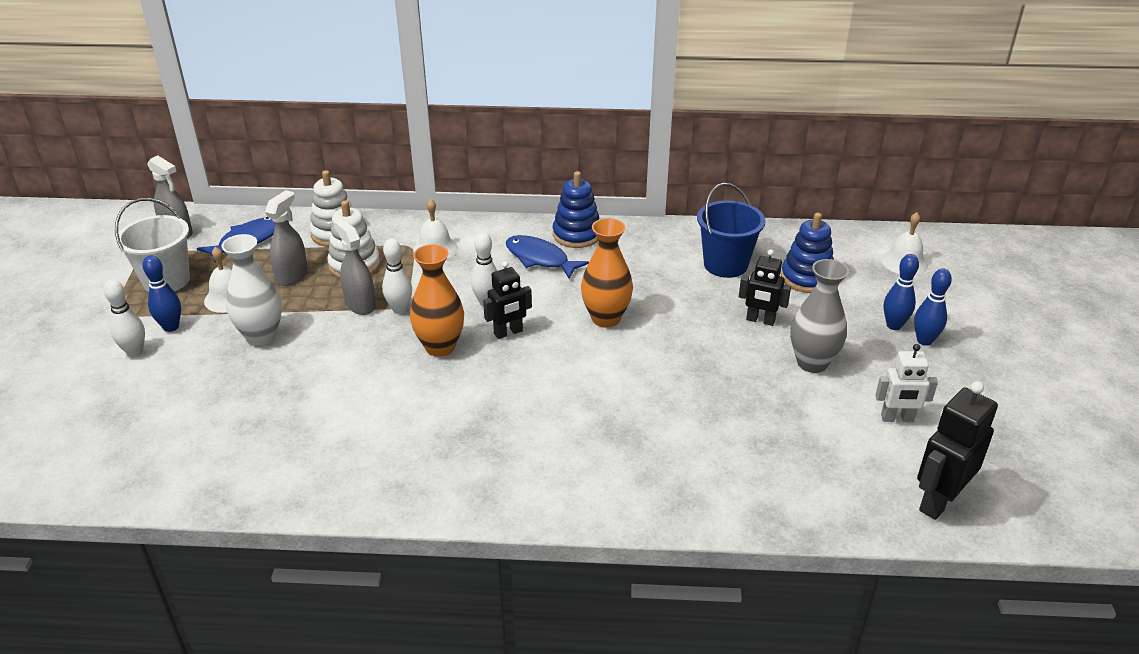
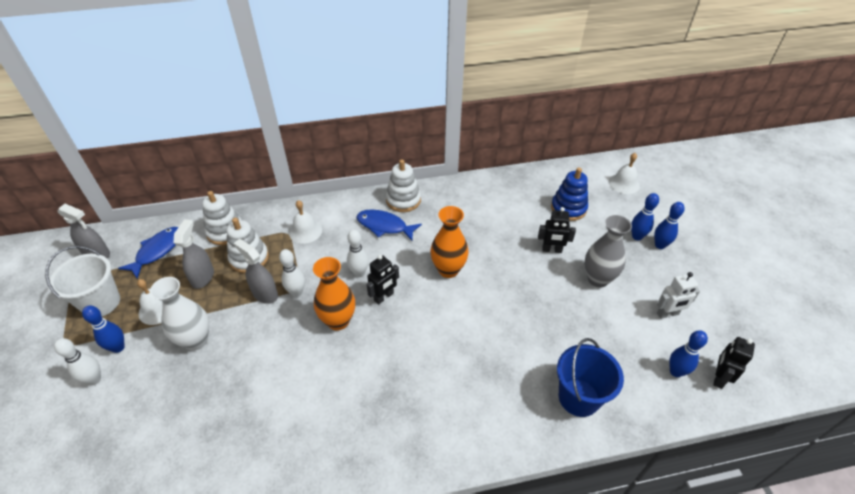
camera: 15 degrees left, 10 degrees up
blue stacking toy [553,171,599,248] -> white stacking toy [386,159,421,212]
blue bucket [697,183,766,278] -> blue bucket moved to [557,338,624,417]
black robot [917,381,998,520] -> black robot [713,337,755,389], size x0.66
none -> blue bowling pin [669,330,708,377]

